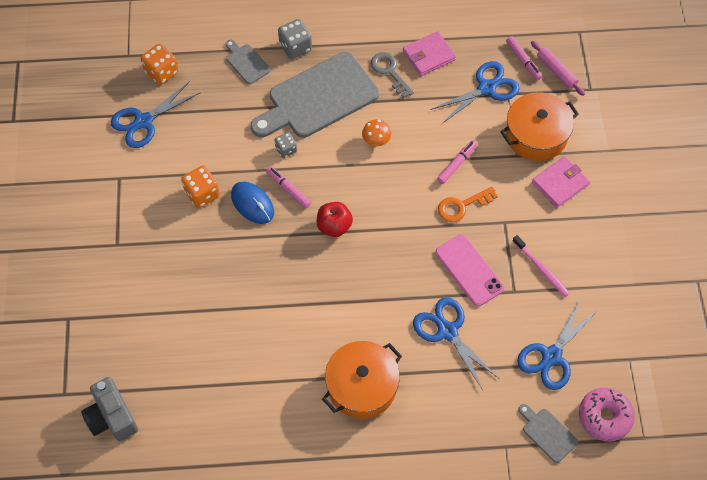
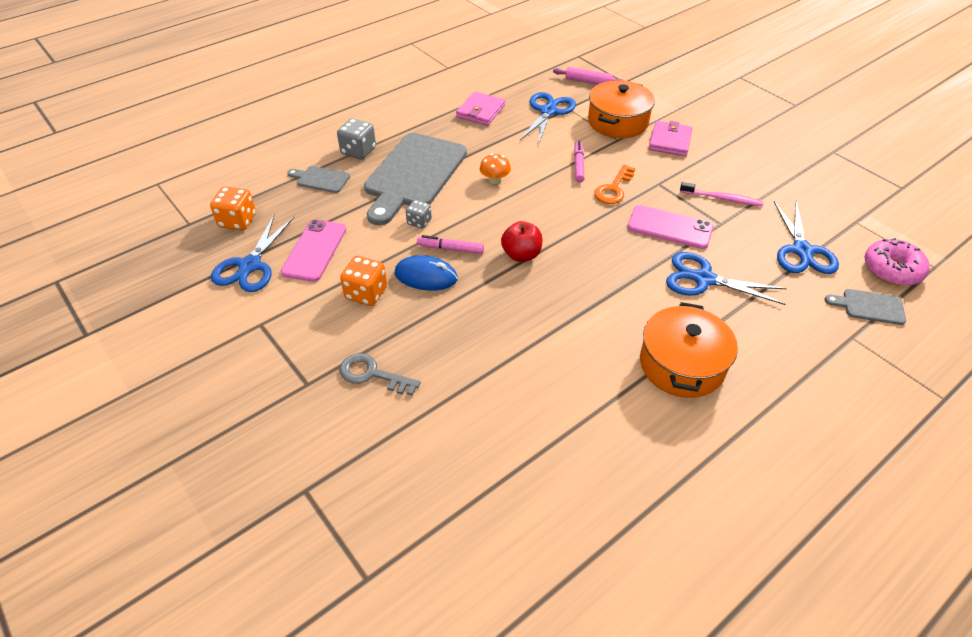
camera: 35 degrees left, 15 degrees down
grey camera [81,377,138,441] -> none
grey key [371,52,414,98] -> grey key moved to [340,353,421,396]
pink marker [506,36,542,80] -> none
none -> pink phone [281,219,346,282]

